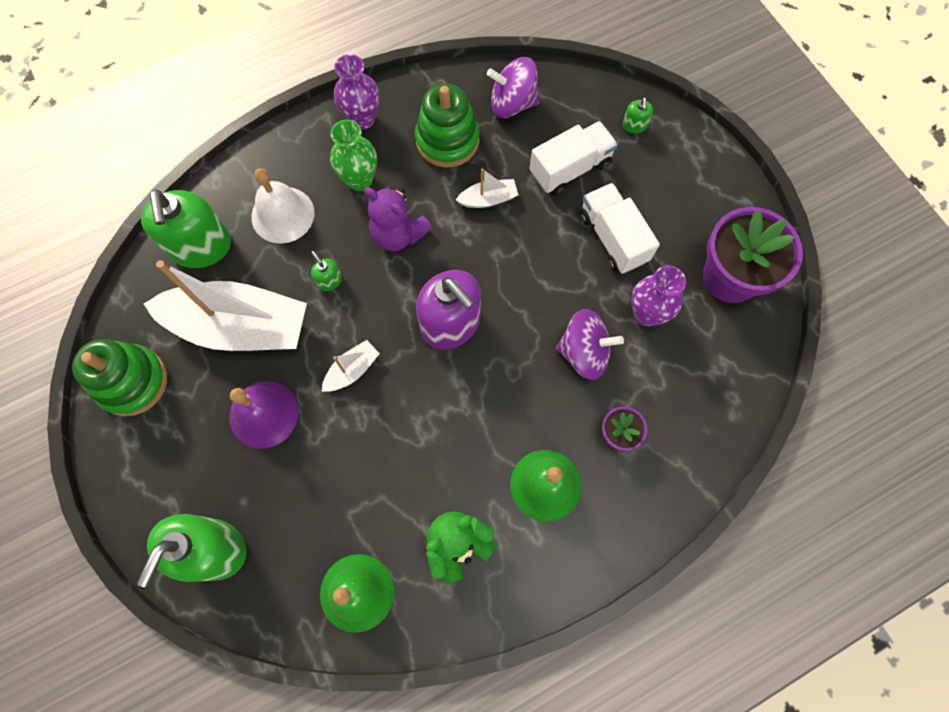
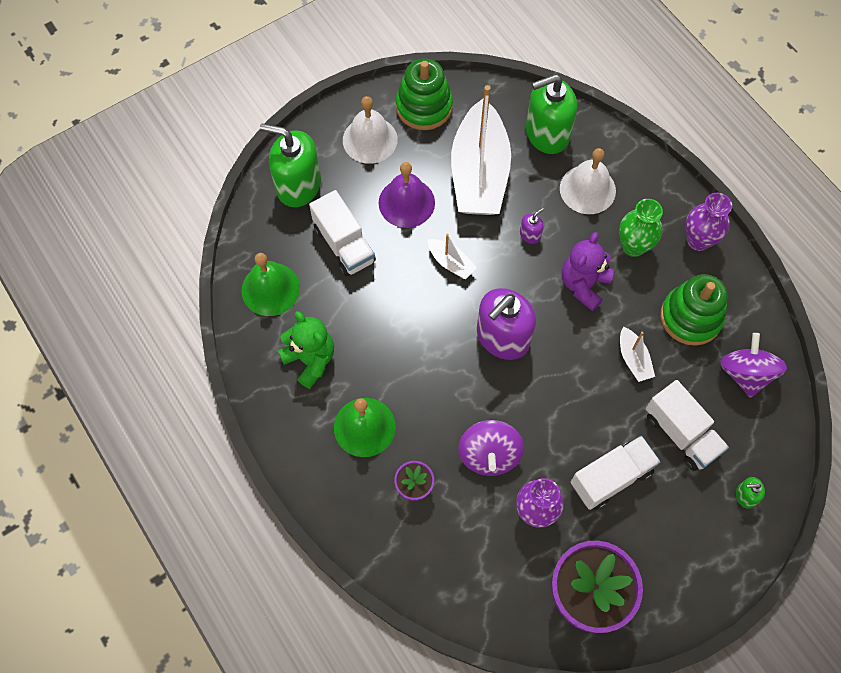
camera: 85 degrees right, 5 degrees down
green soap dispenser [311,251,342,291] -> purple soap dispenser [520,208,544,244]
none -> white truck [309,190,376,276]
none -> white bell [343,96,398,164]

